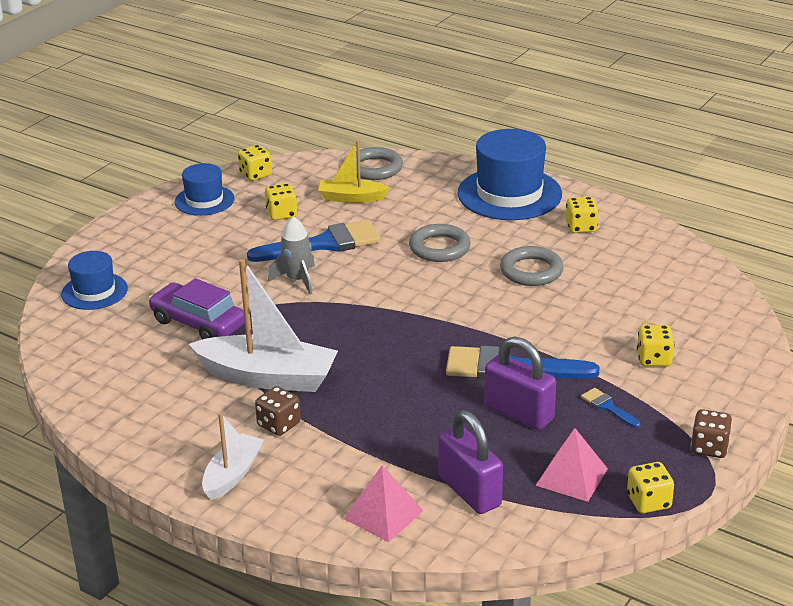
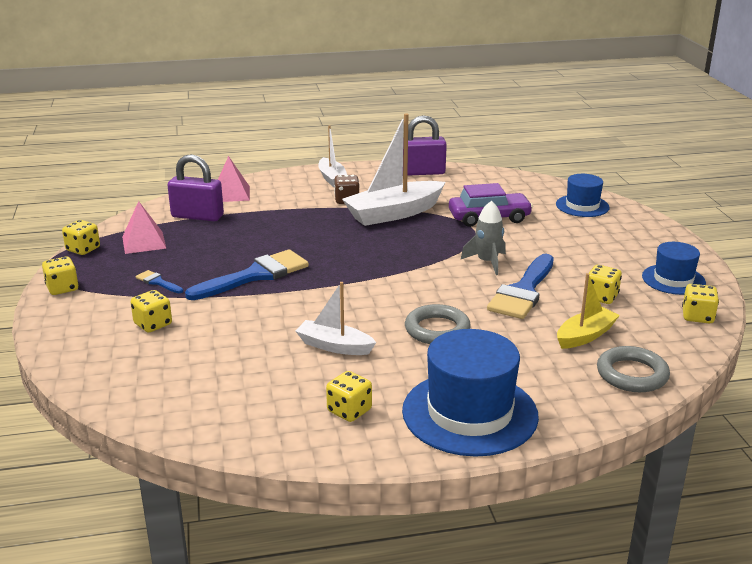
camera: 135 degrees right, 5 degrees down
purple padlock [485,336,556,430] -> purple padlock moved to [403,115,447,176]
grey ring [500,246,564,286] -> white boat [295,282,376,355]
blue brush [581,388,641,428] -> blue brush turned 150 degrees counterclockwise [136,270,183,293]
brown dice [691,409,732,458] -> yellow dice [42,257,79,295]

